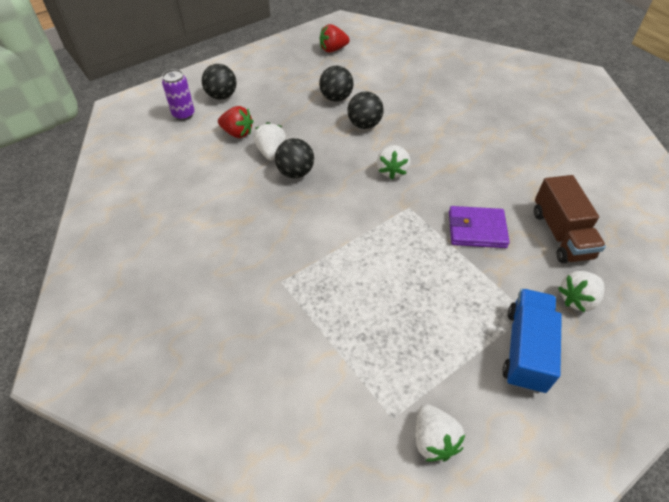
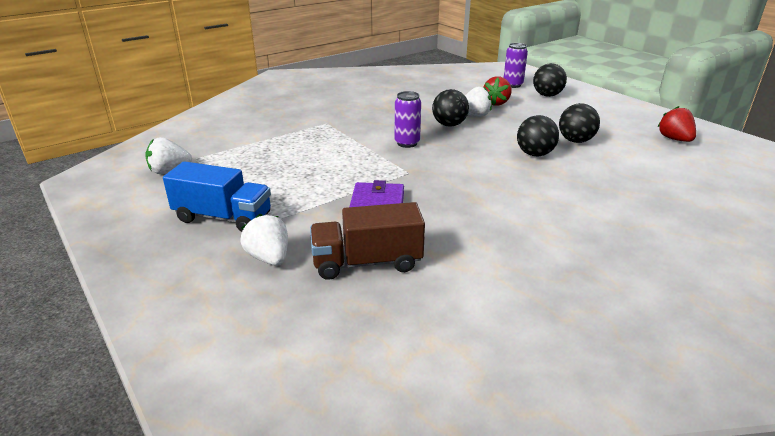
camera: 90 degrees right, 20 degrees down
white strawberry [377,145,410,180] -> none
none -> purple can [395,91,421,148]

